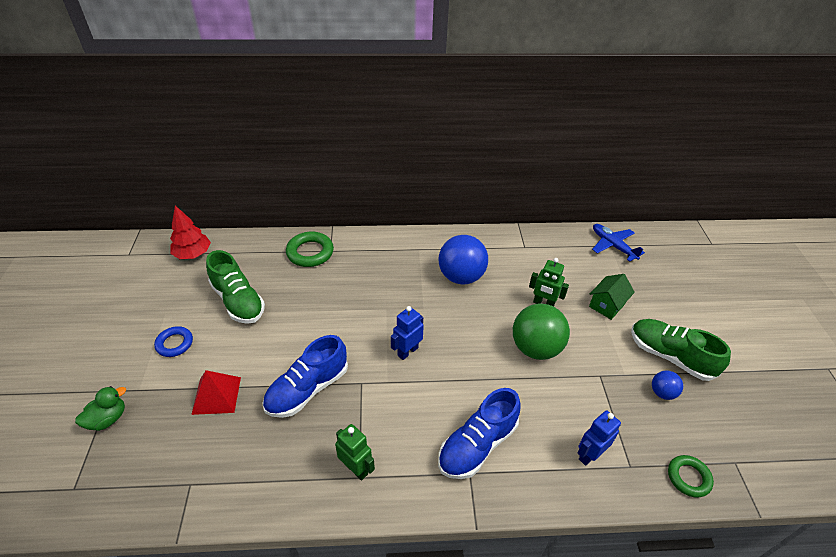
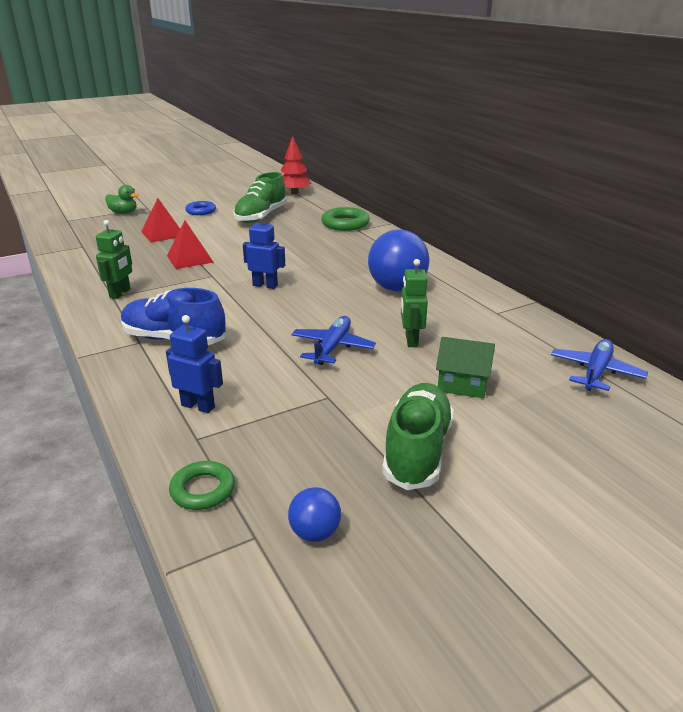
camera: 65 degrees right, 15 degrees down
blue shoe [262,335,348,418] -> red pyramid [167,221,214,269]
green ball [513,303,570,360] -> blue plane [291,316,376,365]
blue ball [652,370,683,400] -> blue ball moved to [288,487,341,542]

